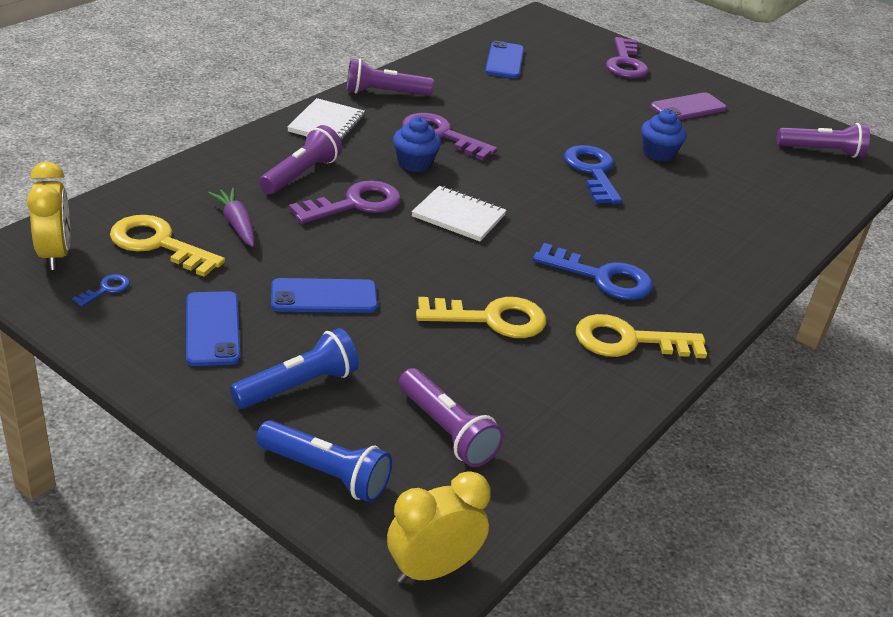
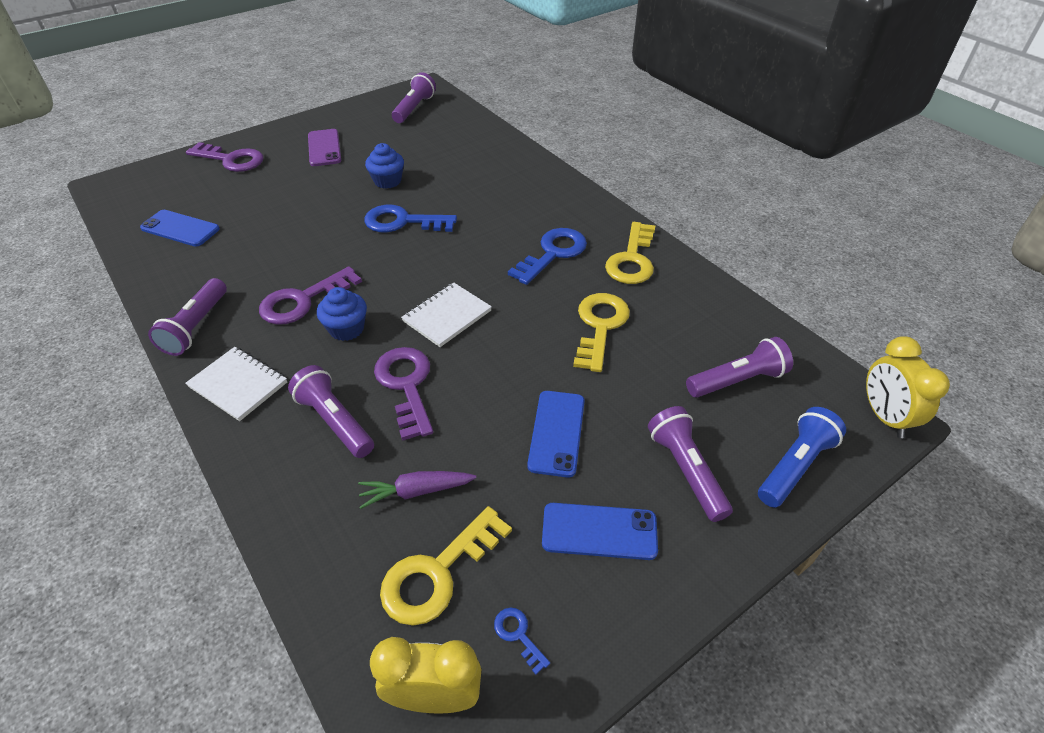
camera: 70 degrees left, 10 degrees up
blue flashlight [230,328,359,409] -> purple flashlight [648,406,733,522]

